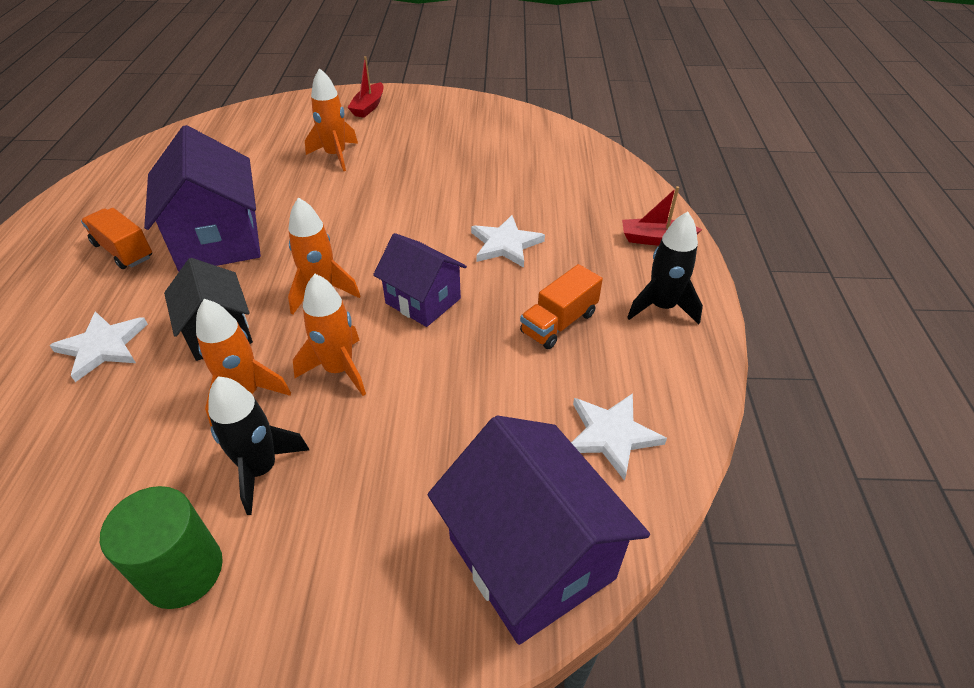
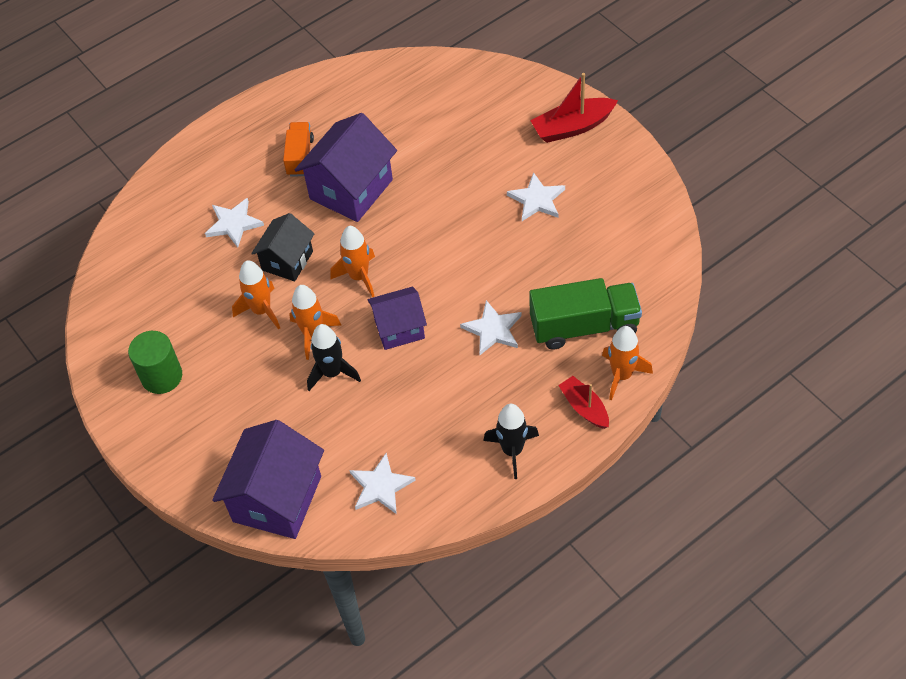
camera: 55 degrees right, 10 degrees up
black rocket [208,376,309,515] -> black rocket moved to [307,324,361,391]
orange rocket [305,68,358,171] -> orange rocket moved to [602,326,653,400]
red boat [348,56,383,118] -> red boat [530,73,618,143], size x1.53
purple house [373,233,467,327] -> purple house turned 75 degrees clockwise [367,286,427,350]
orange truck [520,264,603,349] -> none
none -> white star [507,172,565,221]
none -> green truck [529,278,642,350]

